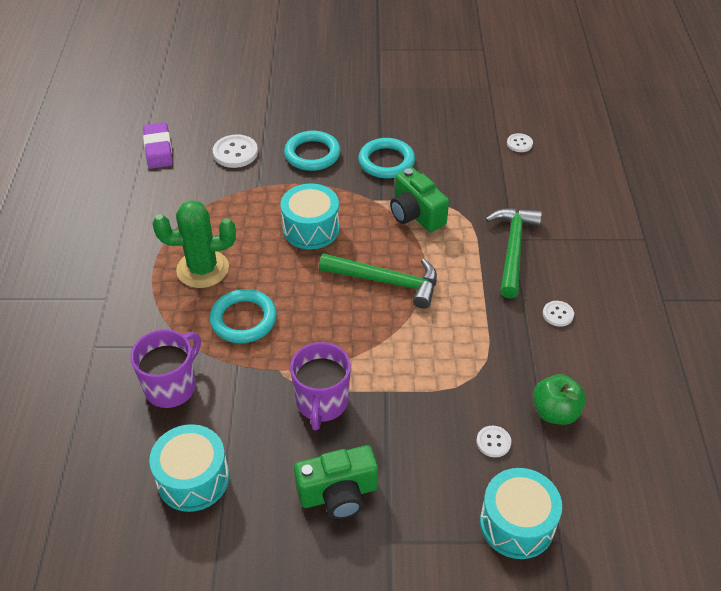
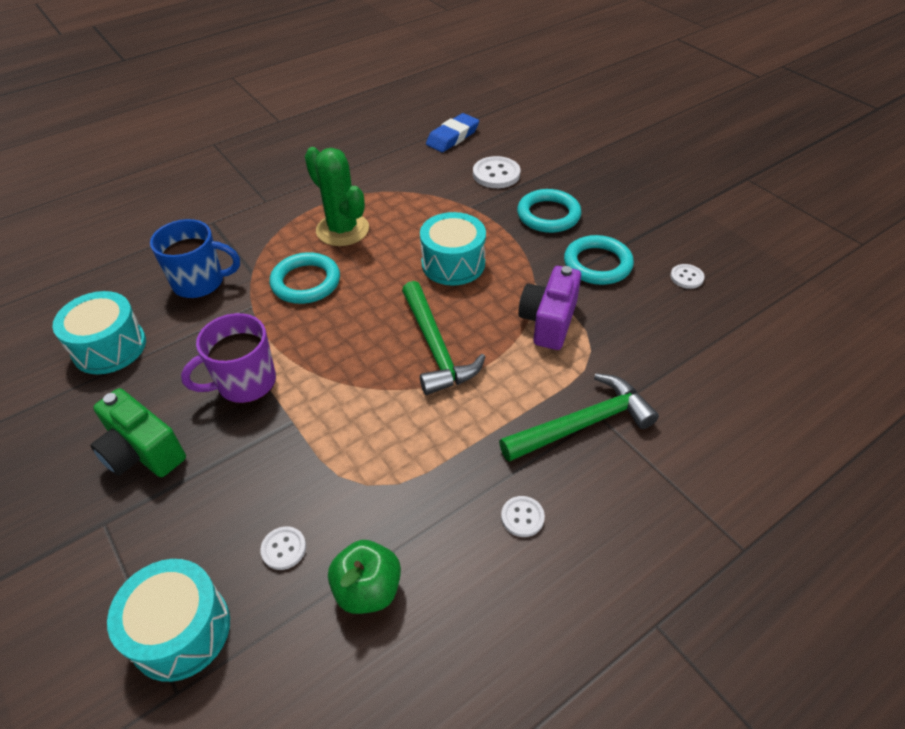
camera: 55 degrees right, 0 degrees up
purple mug [131,329,201,409] -> blue mug [150,219,240,299]
purple eraser [143,122,173,169] -> blue eraser [426,113,479,152]
green camera [390,167,449,232] -> purple camera [518,266,581,350]
white button [507,133,533,152] -> white button moved to [670,264,704,289]

